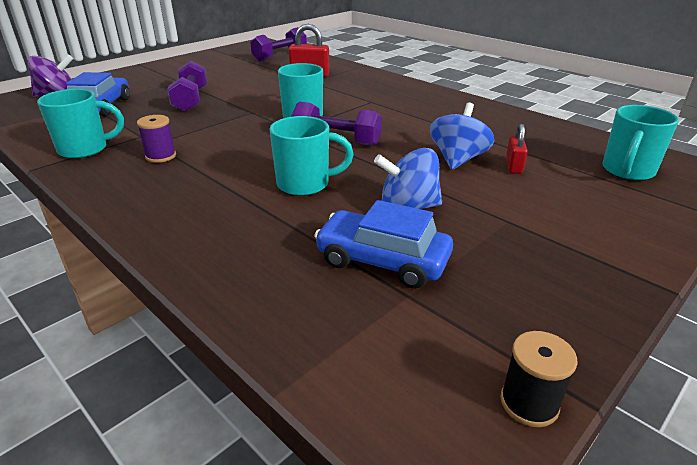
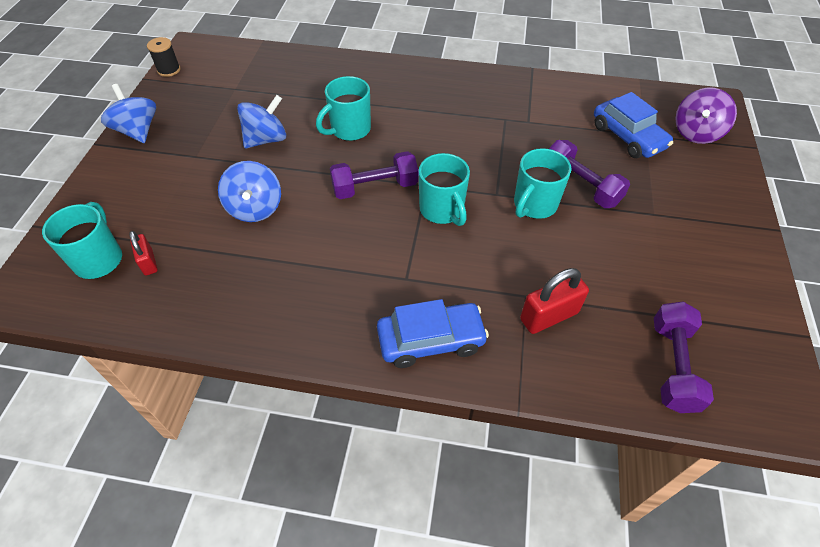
camera: 145 degrees right, 20 degrees up
turquoise mug [37,89,124,159] -> turquoise mug moved to [514,148,572,219]
purple spool [137,115,176,163] -> none
blue car [314,200,453,289] -> blue car moved to [377,299,489,368]
red padlock [506,124,528,174] -> red padlock moved to [129,231,158,275]
none -> blue spinning top [101,84,156,143]

